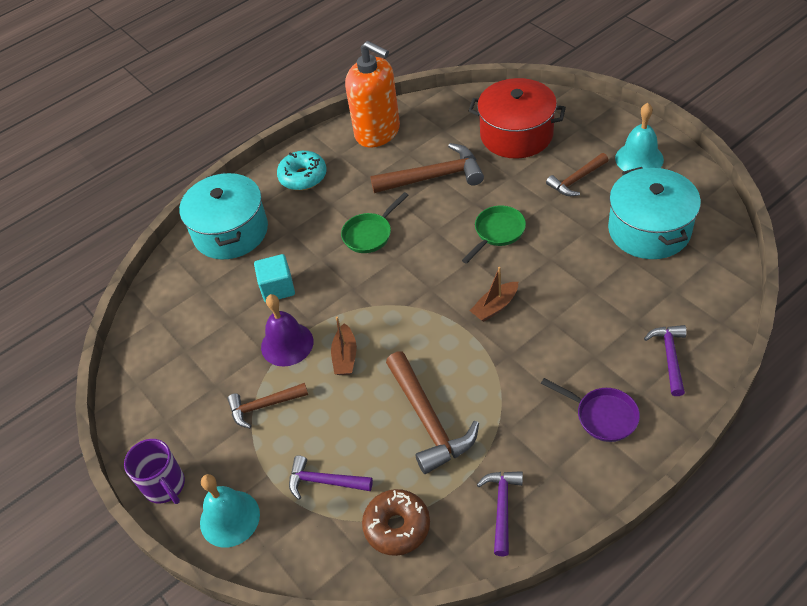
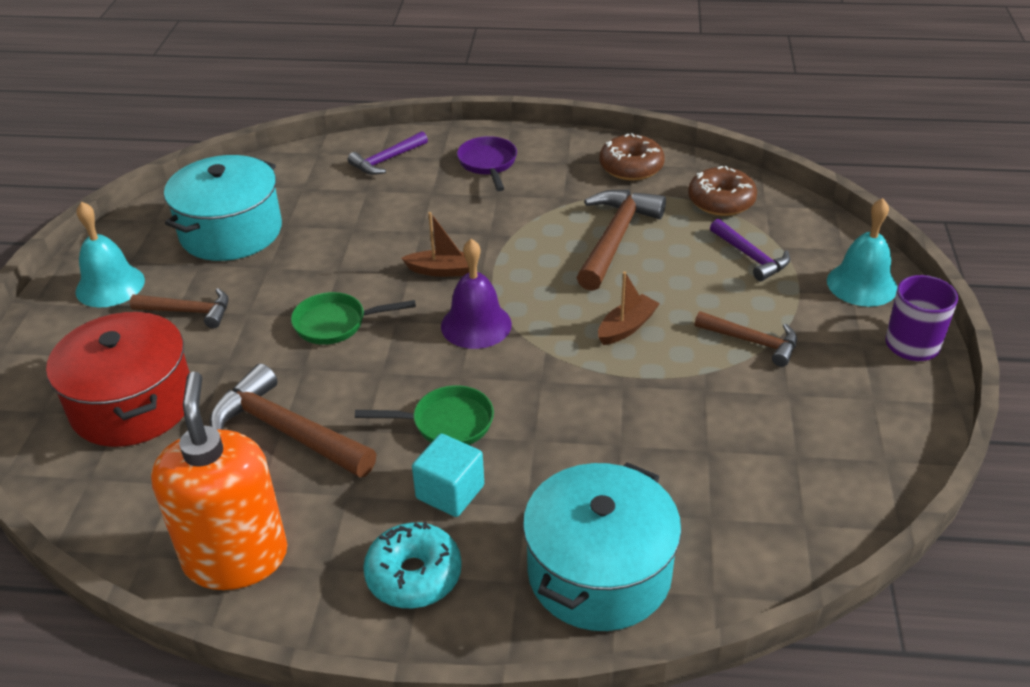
camera: 140 degrees left, 10 degrees down
turquoise cube [254,254,295,302] -> turquoise cube moved to [412,434,484,517]
purple bell [261,294,313,366] -> purple bell moved to [441,239,512,349]
purple hammer [477,471,523,556] -> brown donut [600,133,665,181]

